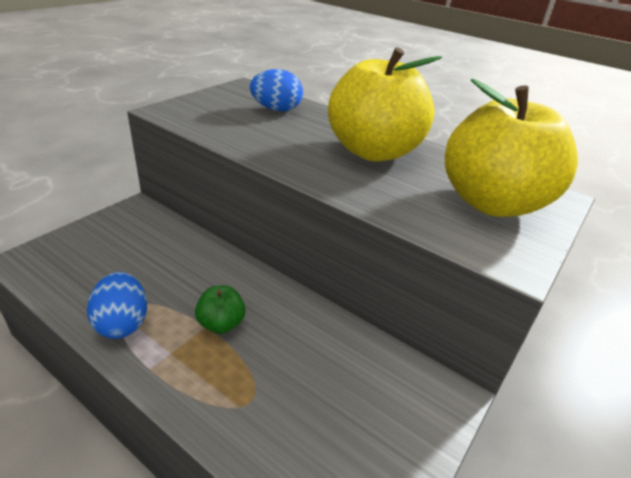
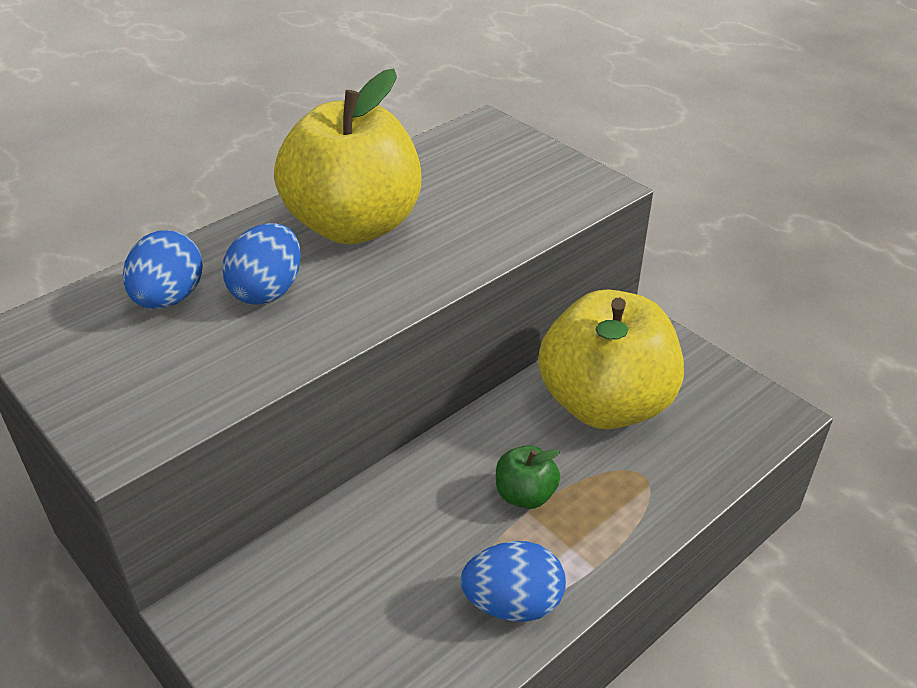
camera: 75 degrees left, 5 degrees up
yellow apple [445,79,578,217] -> yellow apple moved to [538,290,684,429]
none -> blue egg [222,223,301,305]

